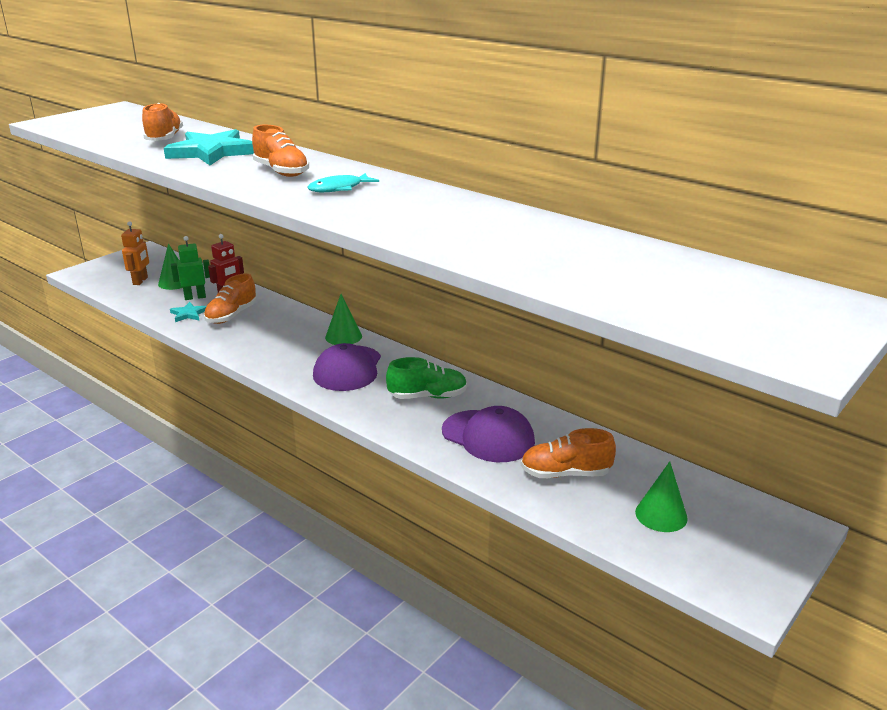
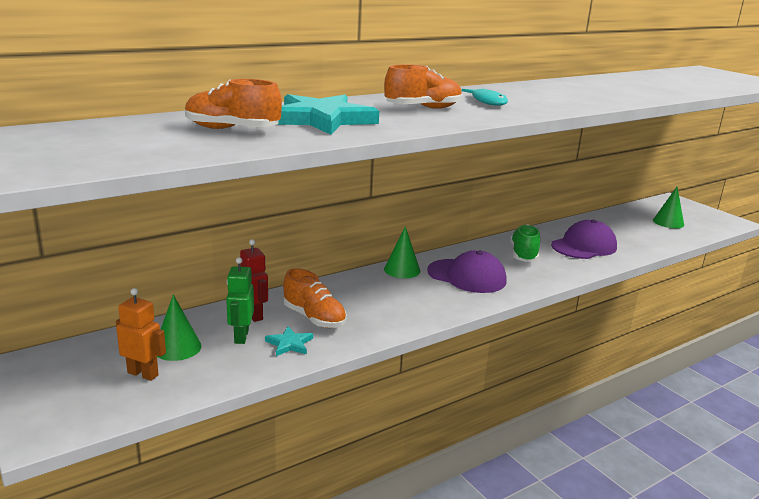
camera: 75 degrees left, 5 degrees down
orange shoe [521,428,616,478] -> none

